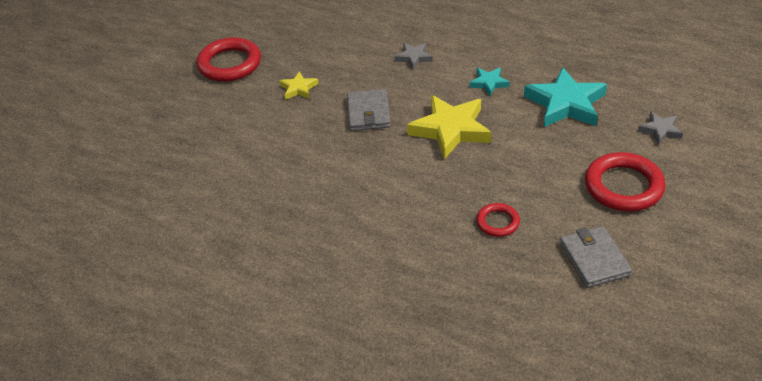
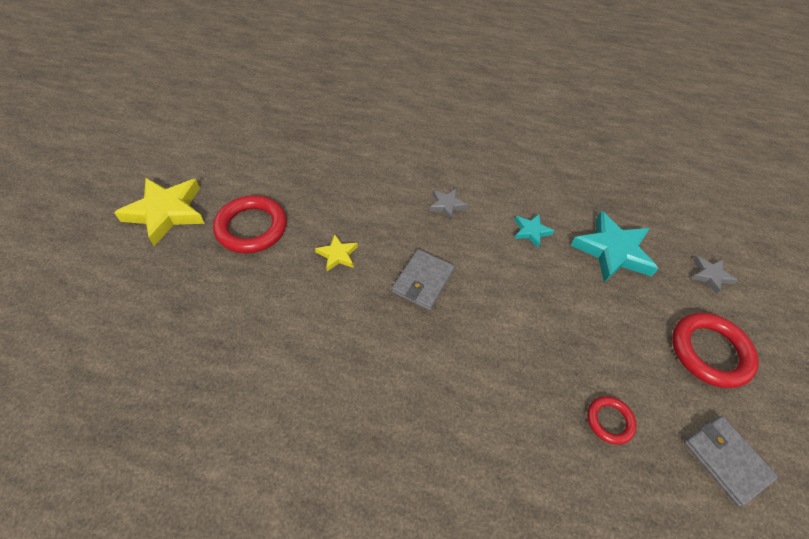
camera: 20 degrees left, 10 degrees up
grey wallet [347,89,391,131] -> grey wallet turned 45 degrees clockwise [392,249,455,311]
yellow star [407,95,491,159] -> yellow star moved to [114,178,205,246]

